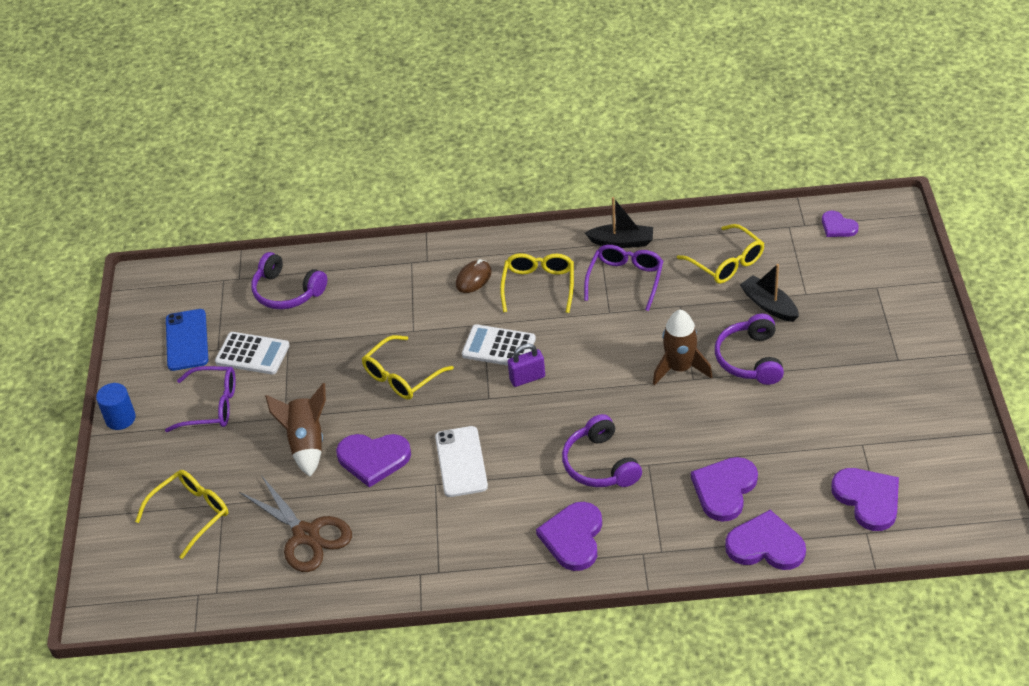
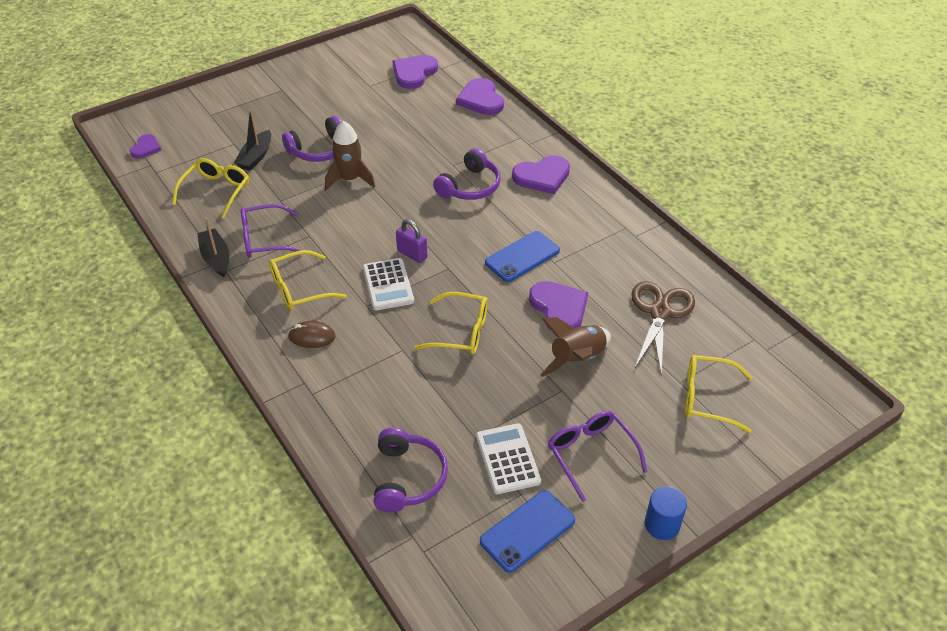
camera: 125 degrees left, 0 degrees up
white phone [435,426,488,497] -> blue phone [485,231,560,282]
purple heart [691,457,758,522] -> none

